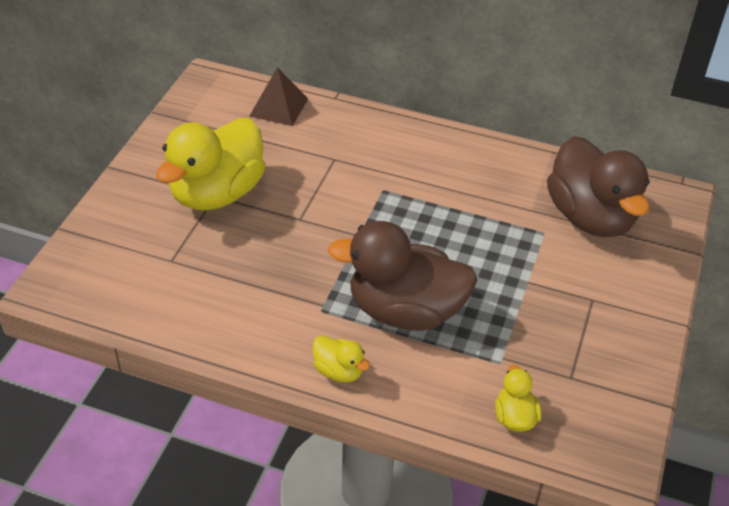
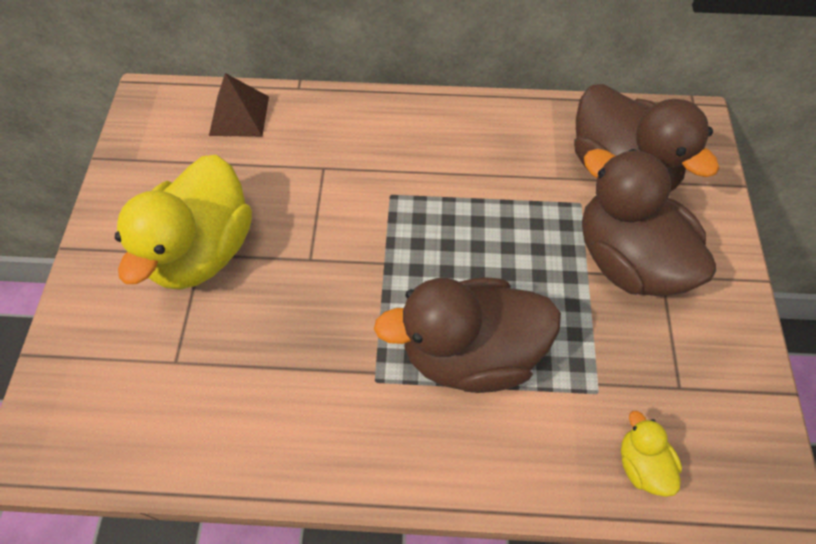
camera: 15 degrees left, 15 degrees up
yellow duck [313,336,370,382] -> none
none -> brown duck [582,149,716,296]

